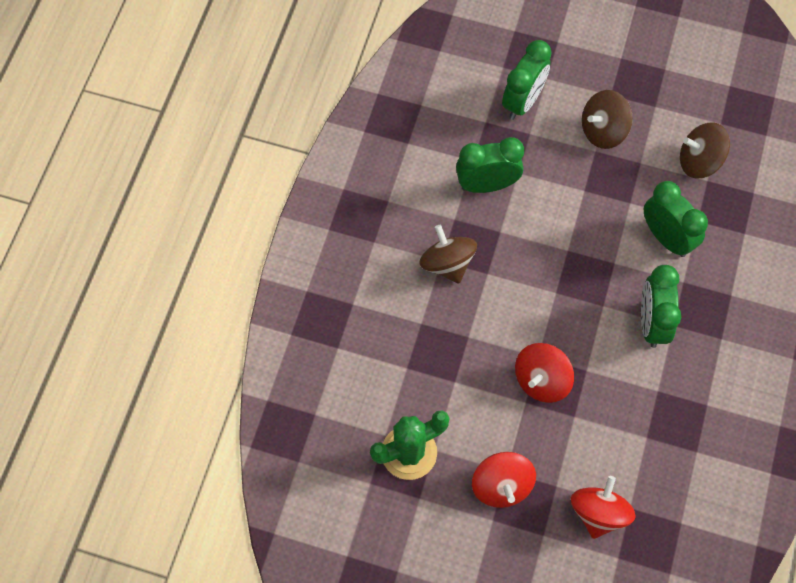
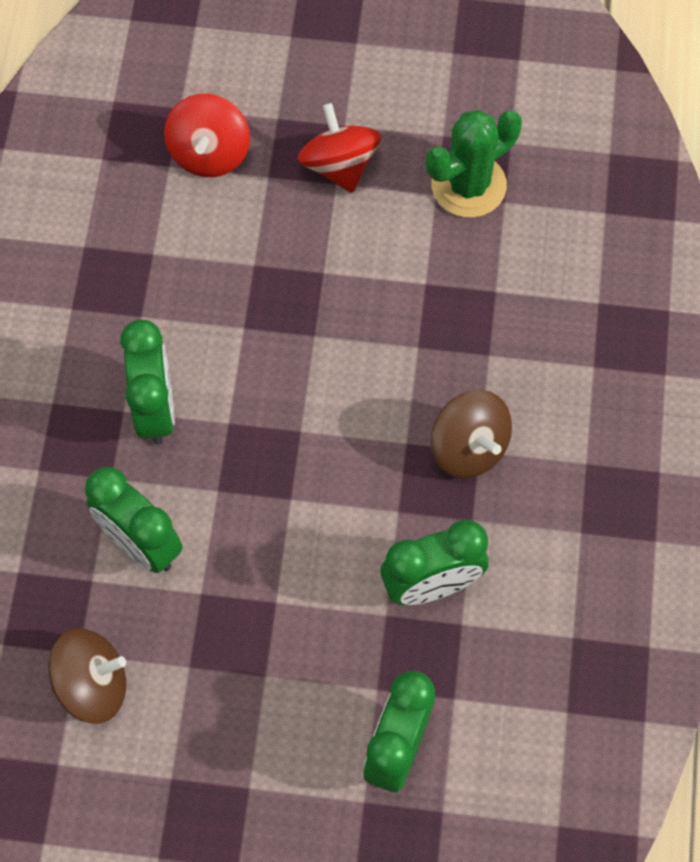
camera: 170 degrees right, 0 degrees up
red spinning top [515,343,574,403] -> none
brown spinning top [582,90,633,149] -> none

